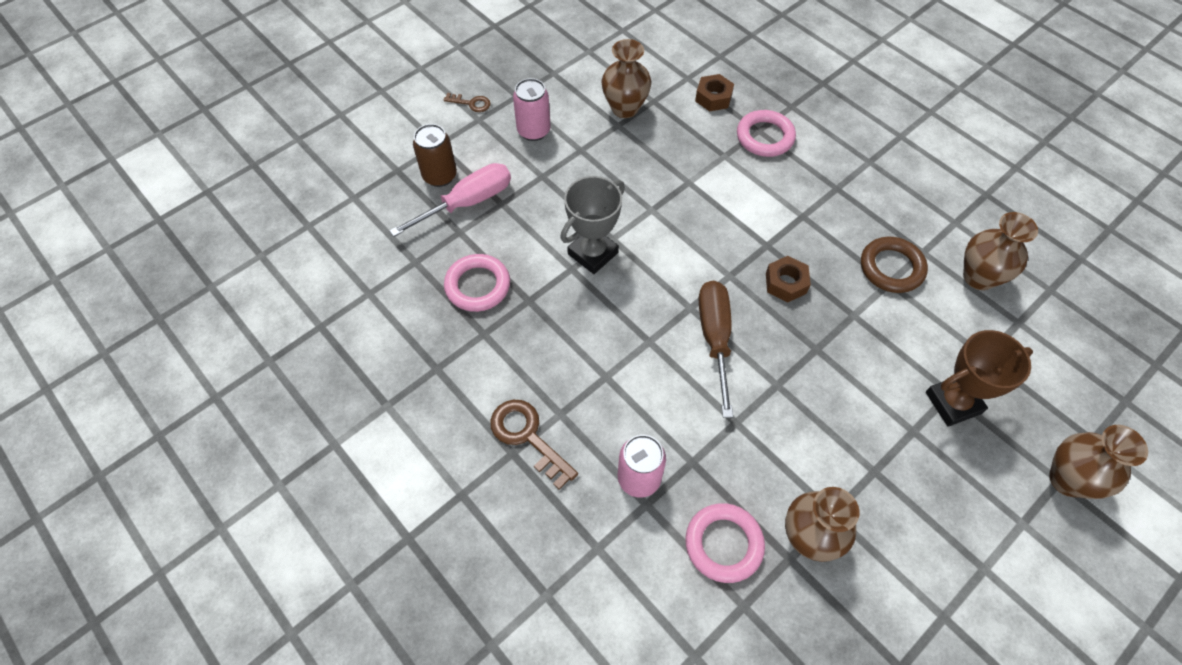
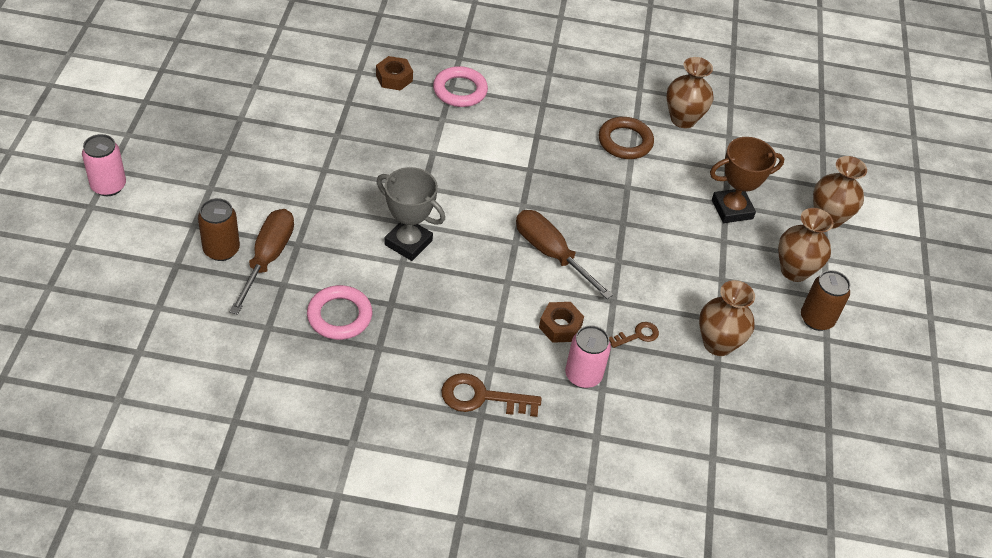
camera: 45 degrees left, 10 degrees down
pink screwdriver [389,163,511,237] -> brown screwdriver [229,209,294,315]
brown key [444,93,490,112] -> brown key moved to [609,322,659,348]
pink can [513,78,551,141] -> pink can moved to [82,134,126,196]
grey trophy [560,176,625,274] -> grey trophy turned 60 degrees counterclockwise [376,167,445,261]
brown vase [601,39,651,118] -> brown vase moved to [778,208,834,282]
pink ring [685,503,765,583] -> none
brown nut [766,256,811,302] -> brown nut moved to [539,302,584,343]
brown trophy [926,330,1033,427] -> brown trophy turned 45 degrees clockwise [710,137,784,223]
none -> brown can [801,270,851,331]

